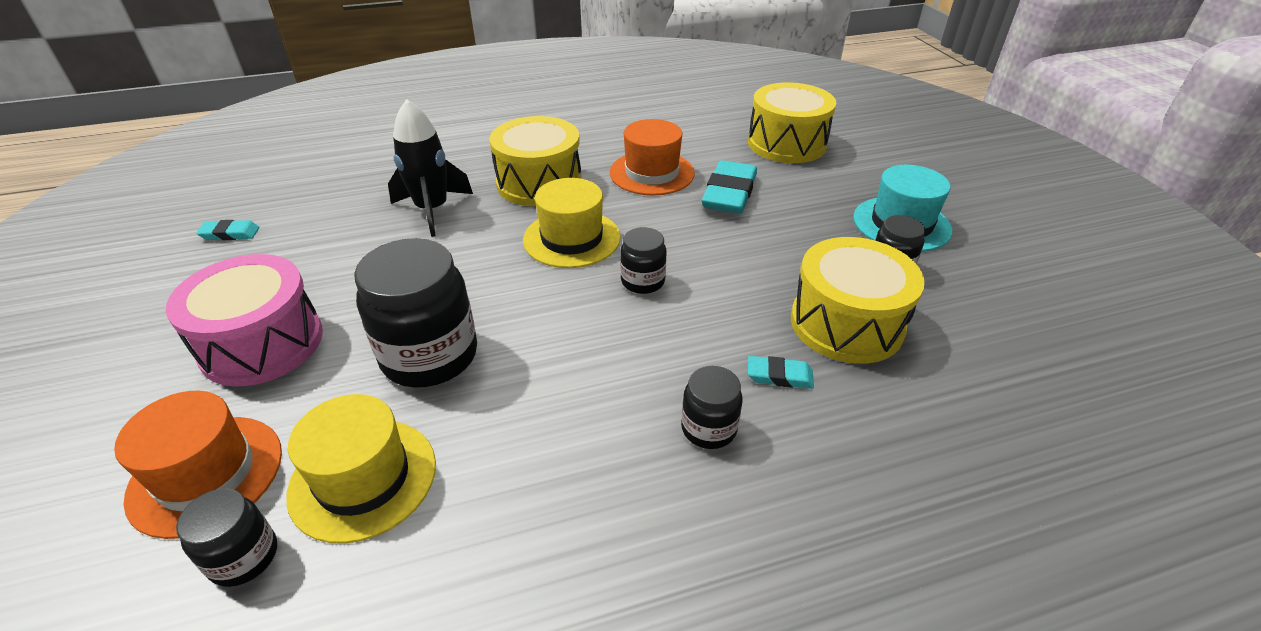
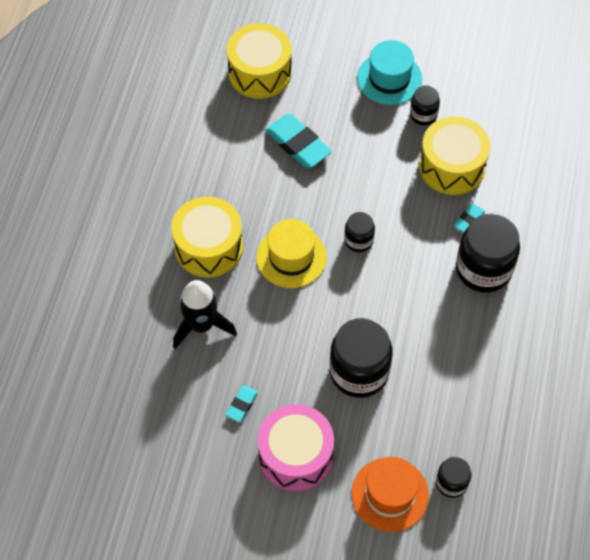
camera: 60 degrees left, 20 degrees up
turquoise eraser [196,220,259,240] -> turquoise eraser moved to [226,385,258,422]
yellow hat [286,394,436,544] -> none
orange hat [610,119,695,195] -> none
black jar [681,366,743,449] -> black jar [456,213,520,292], size x1.92

